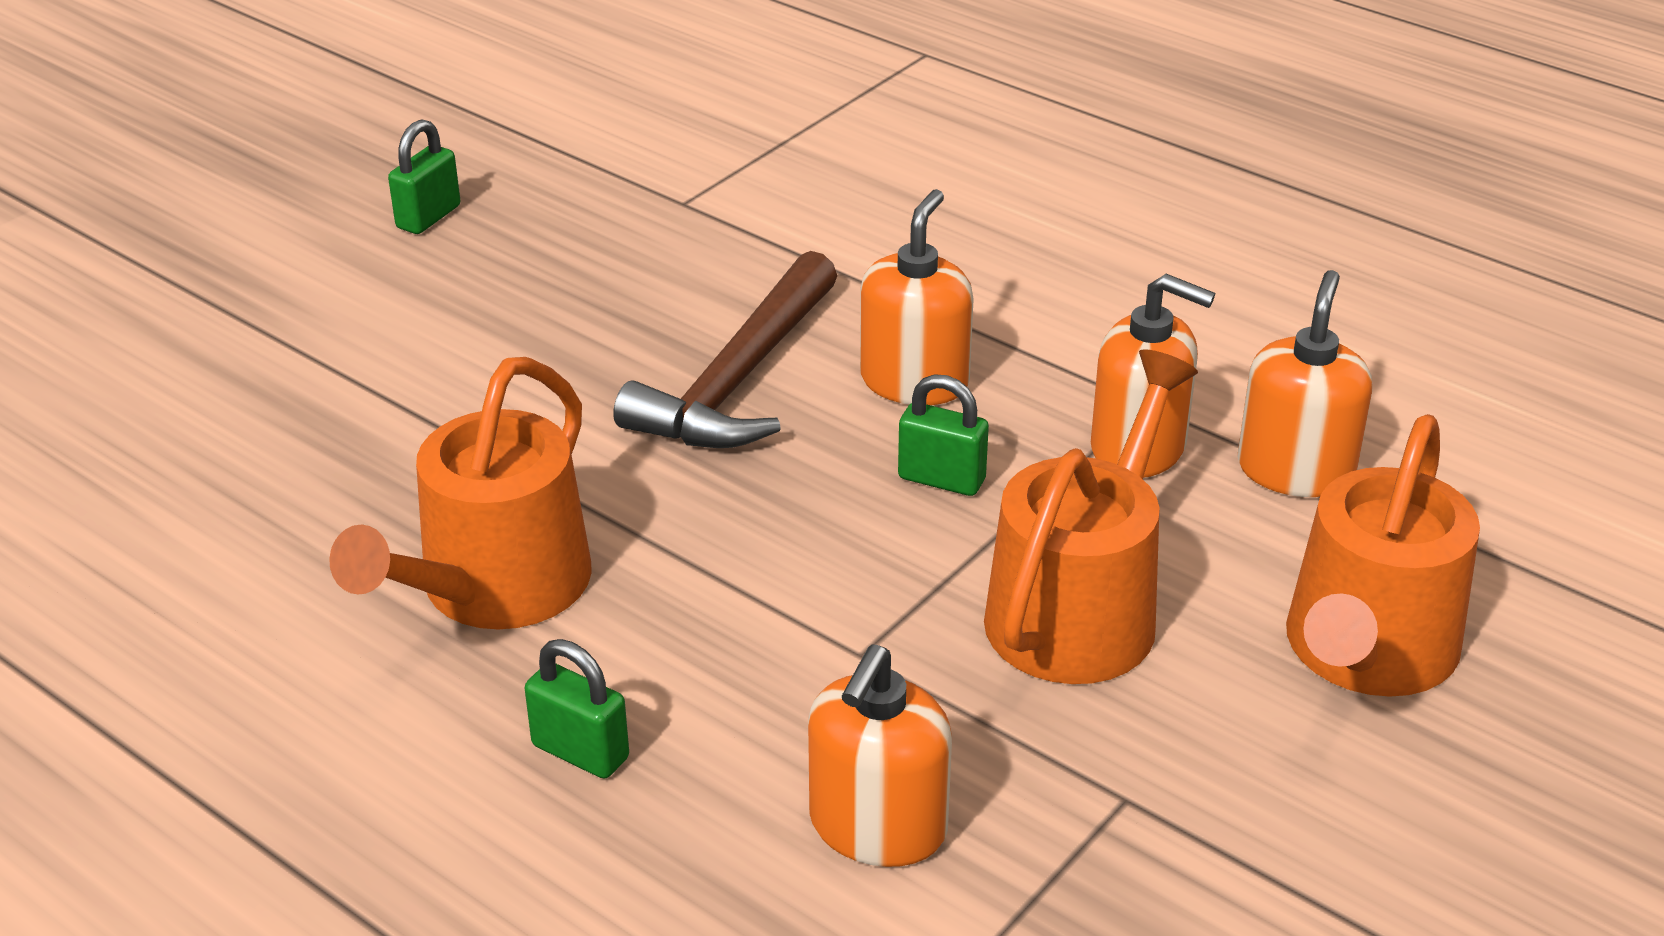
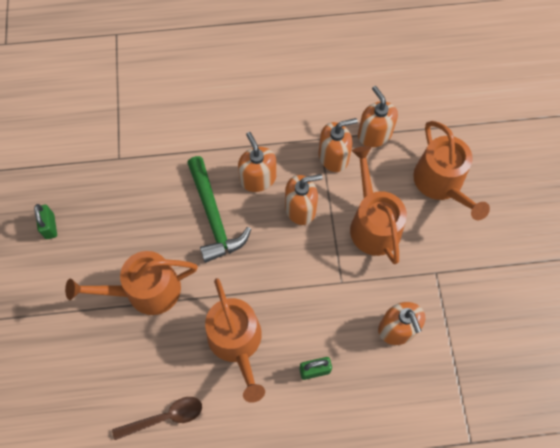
camera: 45 degrees left, 30 degrees up
brown hammer [613,251,837,448] -> green hammer [187,156,251,263]
green padlock [898,374,989,496] -> orange soap dispenser [285,174,323,225]
none -> orange watering can [65,251,198,315]
none -> brown spoon [112,397,202,440]

